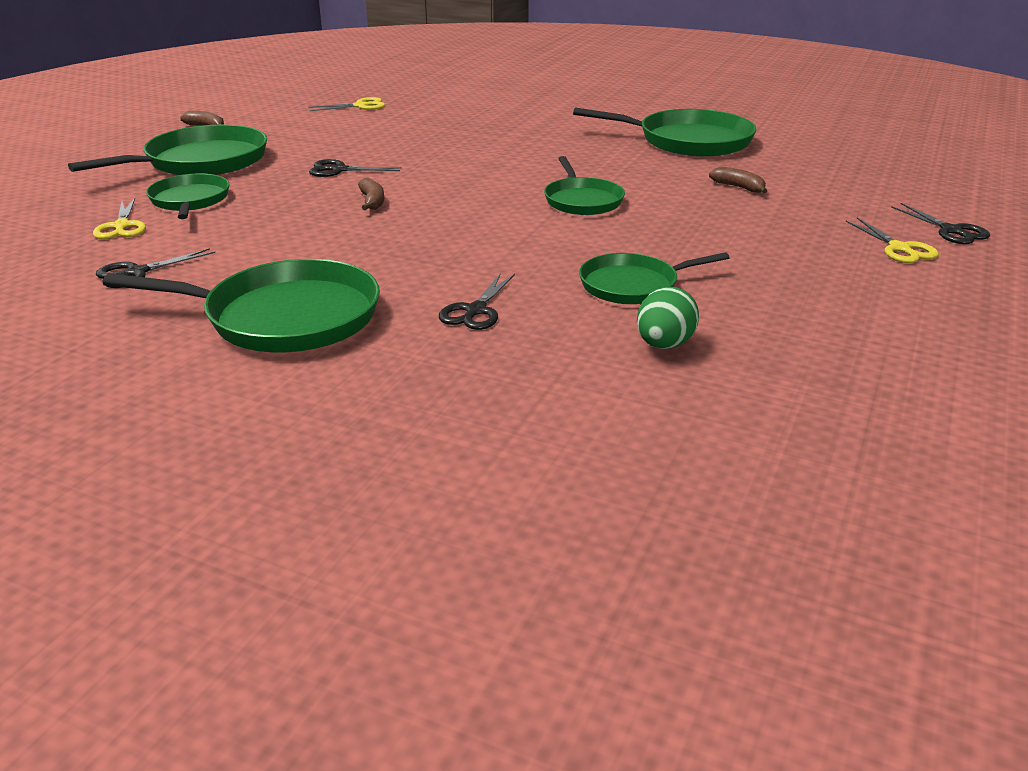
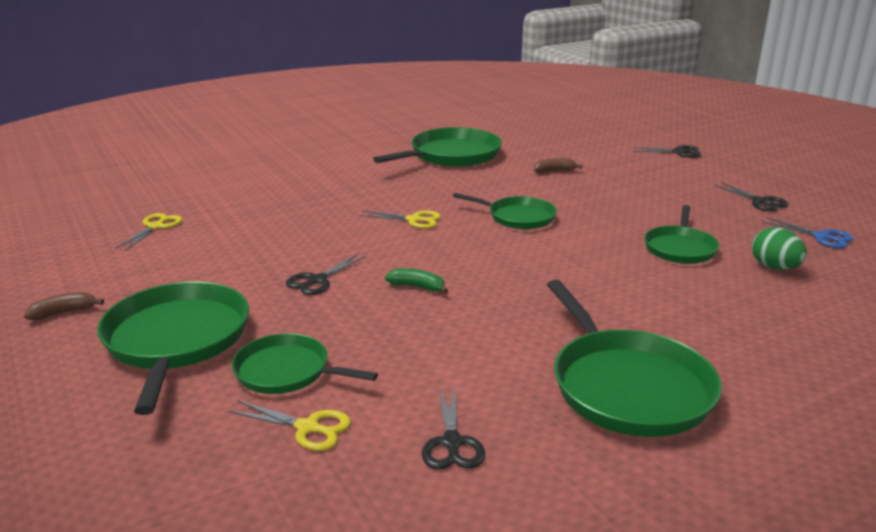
camera: 55 degrees left, 5 degrees down
green pan [102,259,380,352] -> green pan turned 120 degrees clockwise [547,280,722,437]
brown banana [358,178,384,210] -> green banana [385,268,448,293]
black scissors [439,273,515,330] -> black scissors moved to [714,182,789,212]
yellow scissors [846,218,939,263] -> yellow scissors moved to [359,210,441,229]
none -> blue scissors [762,217,853,248]

